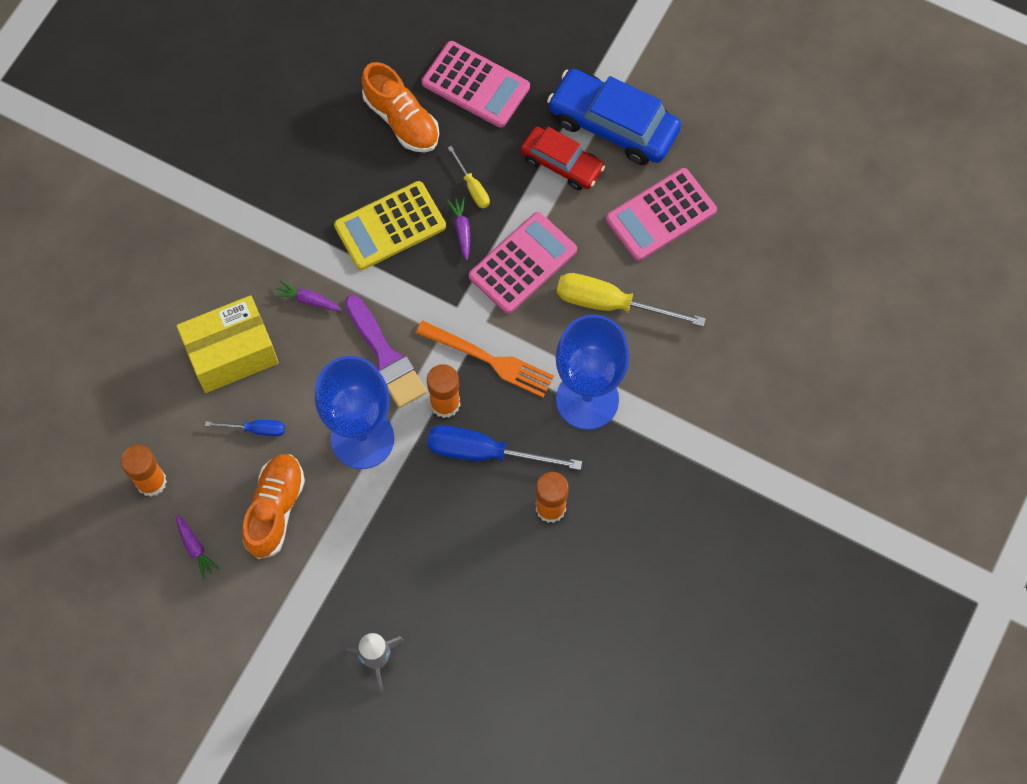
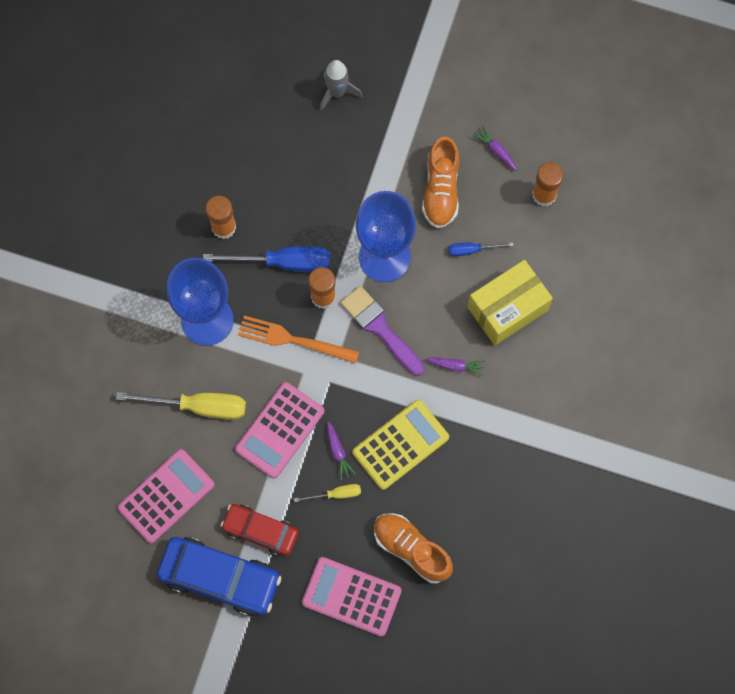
camera: 170 degrees right, 5 degrees up
yellow screwdriver [448,146,490,208] -> yellow screwdriver turned 120 degrees clockwise [294,484,361,502]

